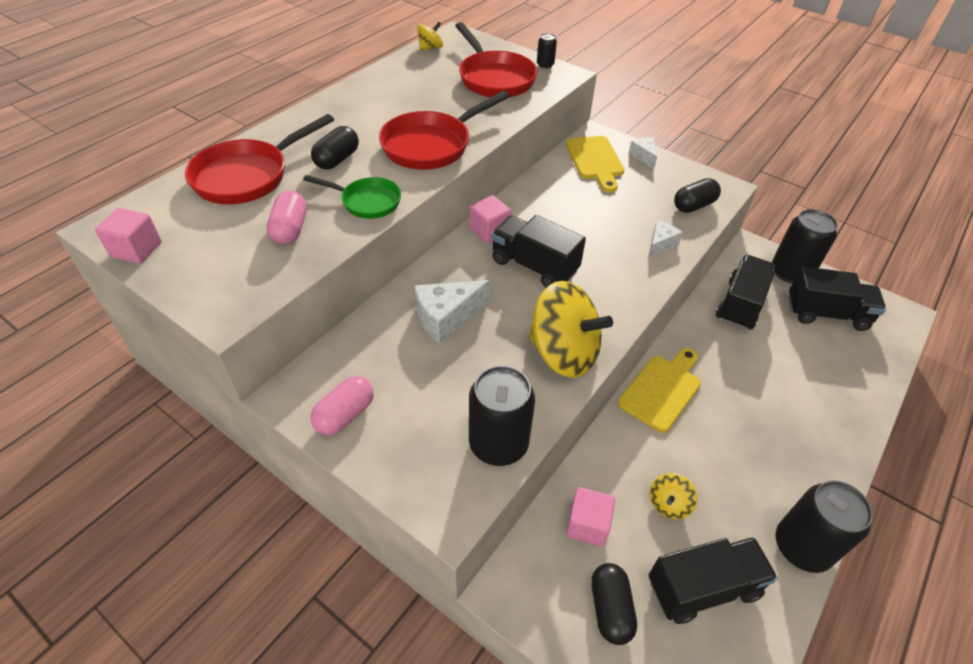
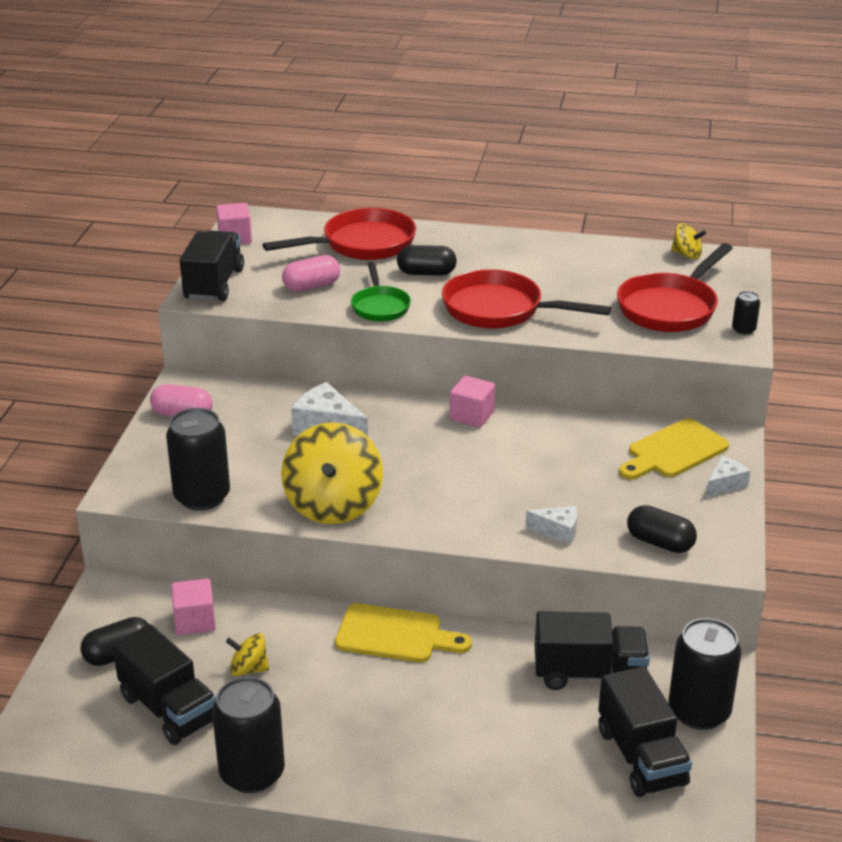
camera: 65 degrees right, 15 degrees down
red pan [185,114,334,204] -> red pan turned 135 degrees clockwise [263,208,416,260]
black truck [491,215,586,288] -> black truck moved to [180,230,244,301]

